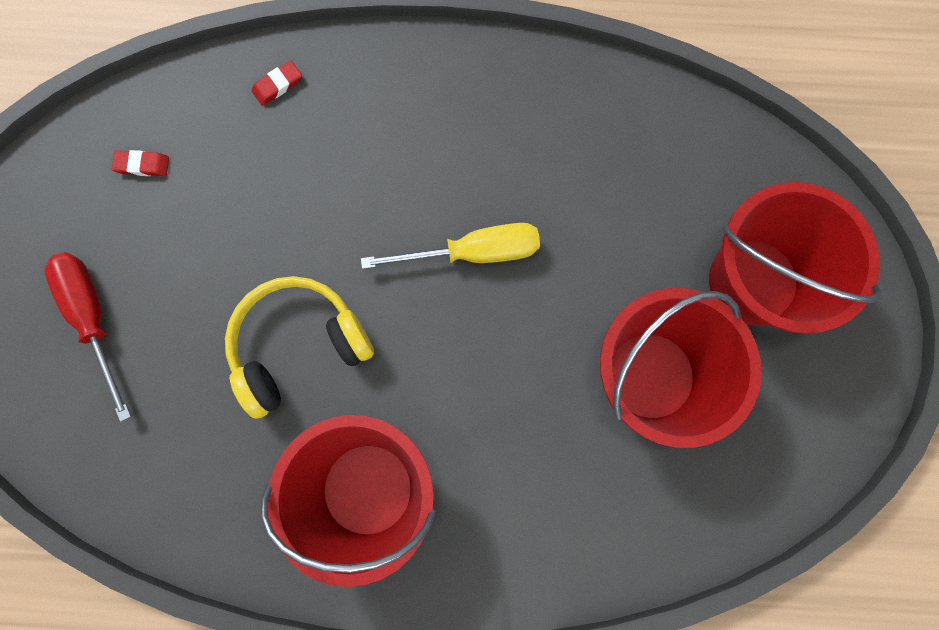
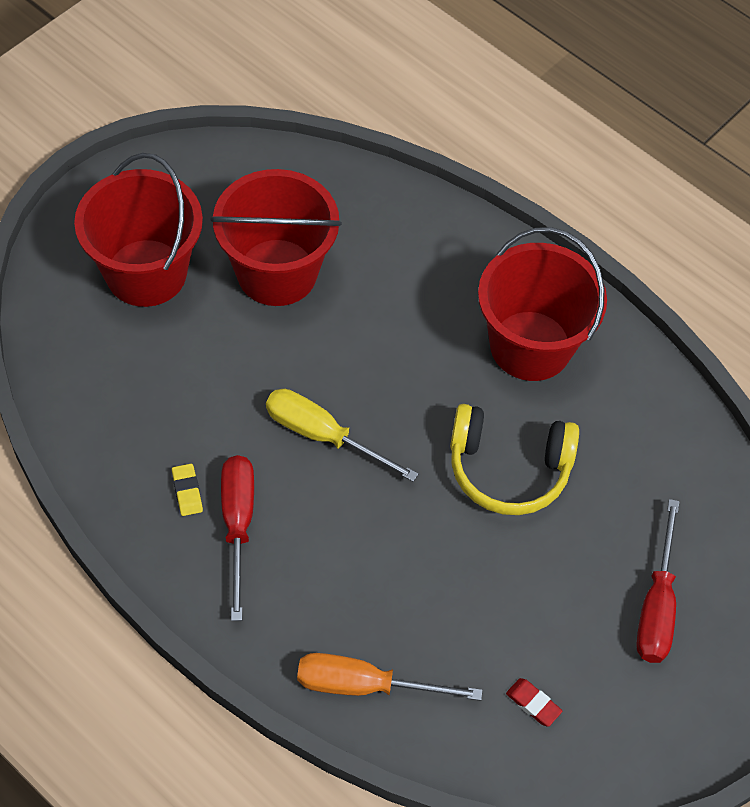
camera: 145 degrees left, 20 degrees down
red eraser [252,60,302,106] -> orange screwdriver [297,653,482,701]
none -> yellow eraser [172,464,203,516]
none -> red screwdriver [221,455,254,621]

